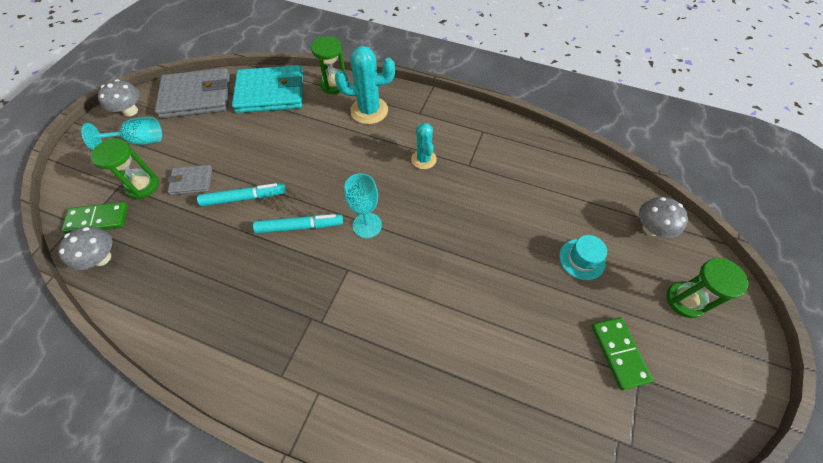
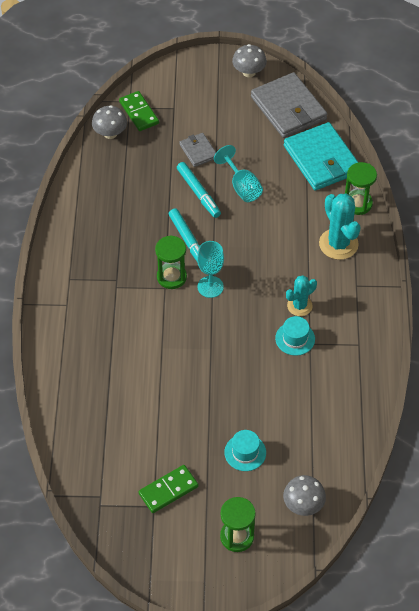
camera: 70 degrees right, 5 degrees down
turquoise goblet [81,117,162,150] -> turquoise goblet moved to [214,145,263,202]
green hourglass [91,138,159,199] -> green hourglass moved to [155,235,187,289]
none -> turquoise hat [275,316,315,356]

